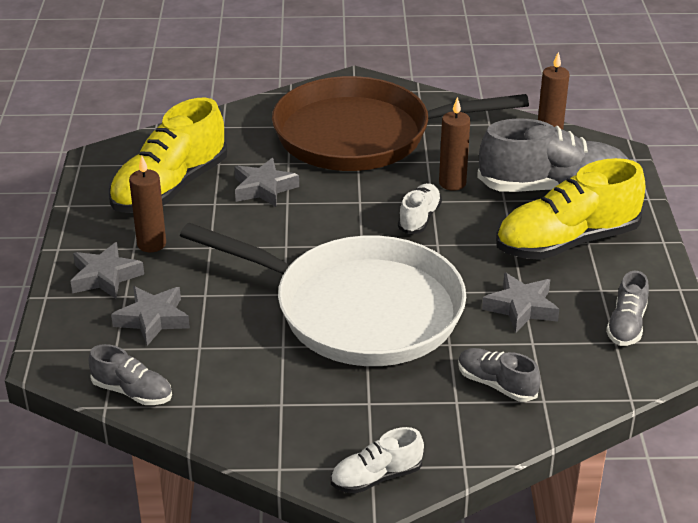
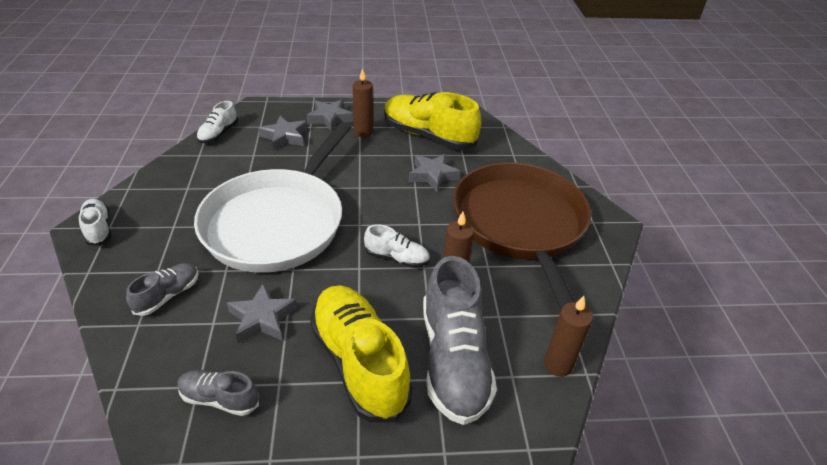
camera: 85 degrees right, 5 degrees up
grey shoe [89,344,172,405] -> white shoe [197,101,238,143]

